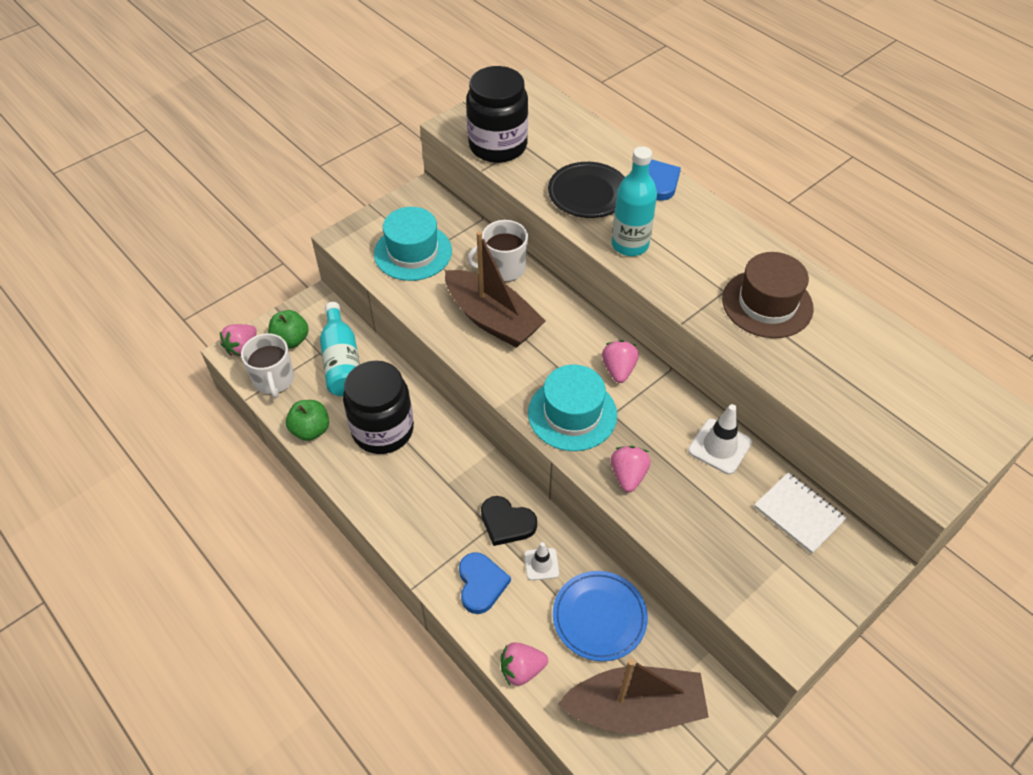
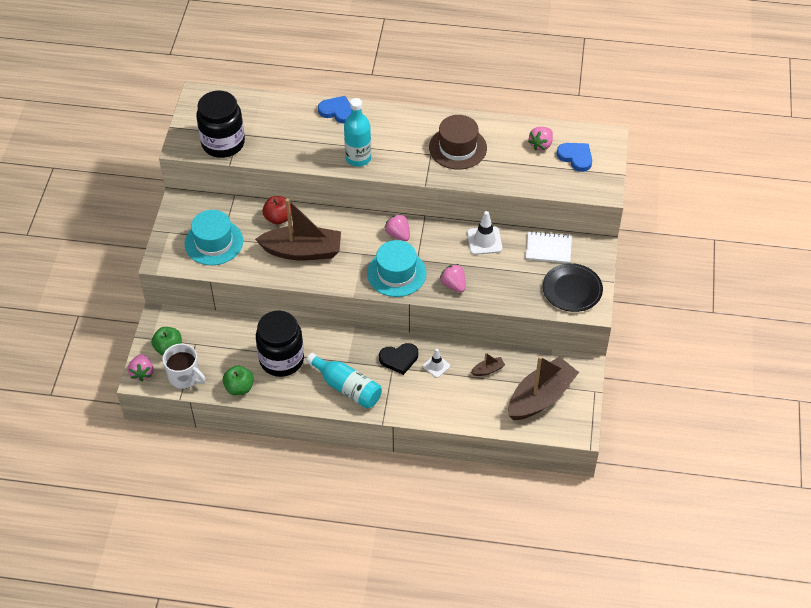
camera: 40 degrees left, 0 degrees up
turquoise bottle [320,302,360,396] -> turquoise bottle moved to [306,353,382,409]
blue heart [459,552,511,614] -> blue heart moved to [557,143,592,172]
white mug [467,220,528,282] -> red apple [263,196,292,225]
pink strawberry [500,642,548,686] -> pink strawberry moved to [528,127,553,151]
black plate [548,162,625,218] -> black plate moved to [543,263,603,312]
blue plate [553,571,648,661] -> brown boat [471,353,505,376]

